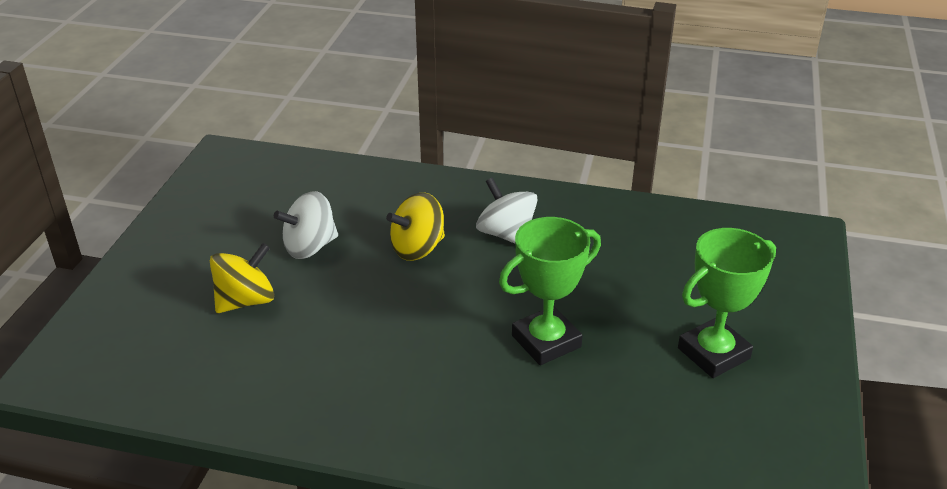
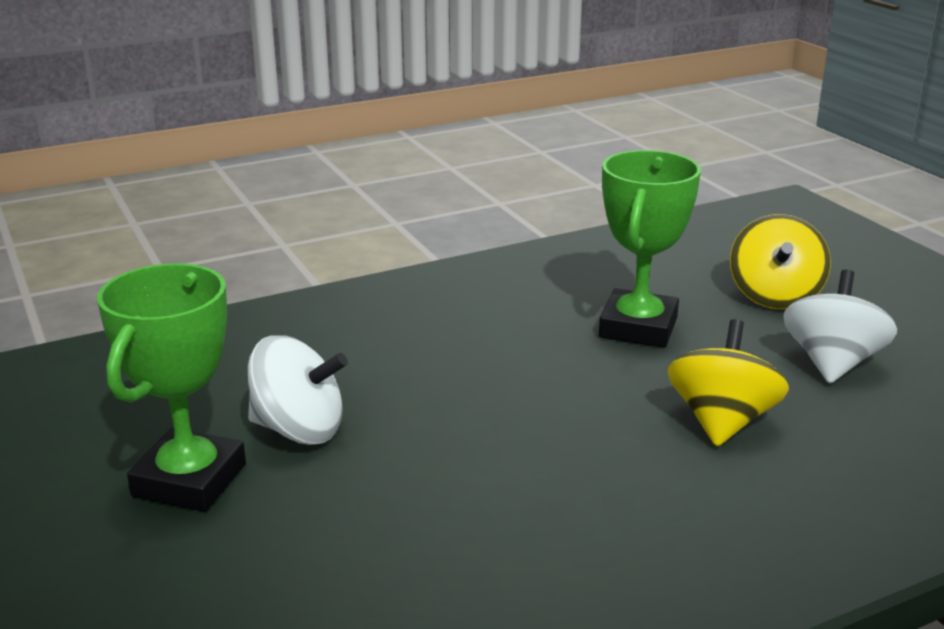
camera: 140 degrees right, 10 degrees down
white spinning top [476,178,538,244] -> white spinning top moved to [248,335,348,445]
green trophy [499,217,601,365] -> green trophy moved to [599,150,701,348]

